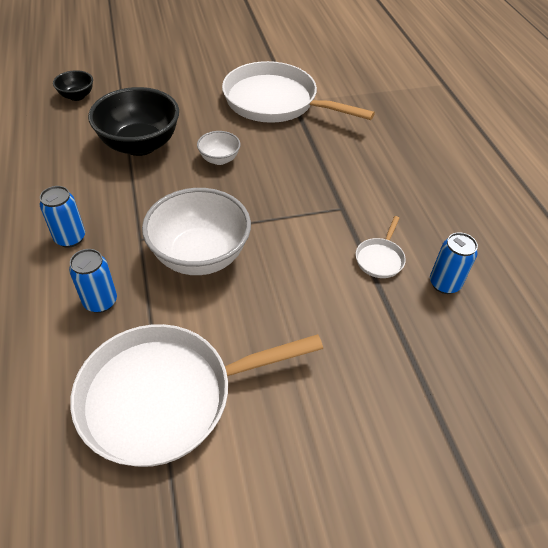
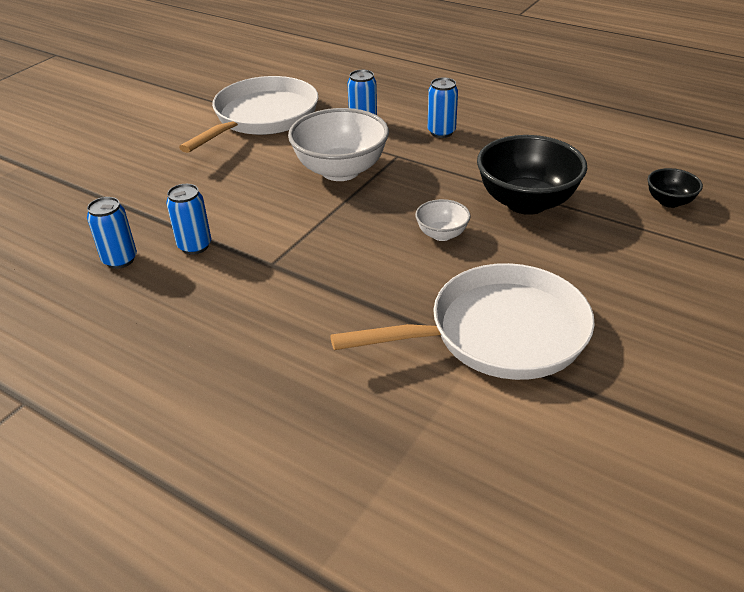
camera: 140 degrees right, 10 degrees down
white pan [356,216,406,278] -> blue can [166,184,211,255]

